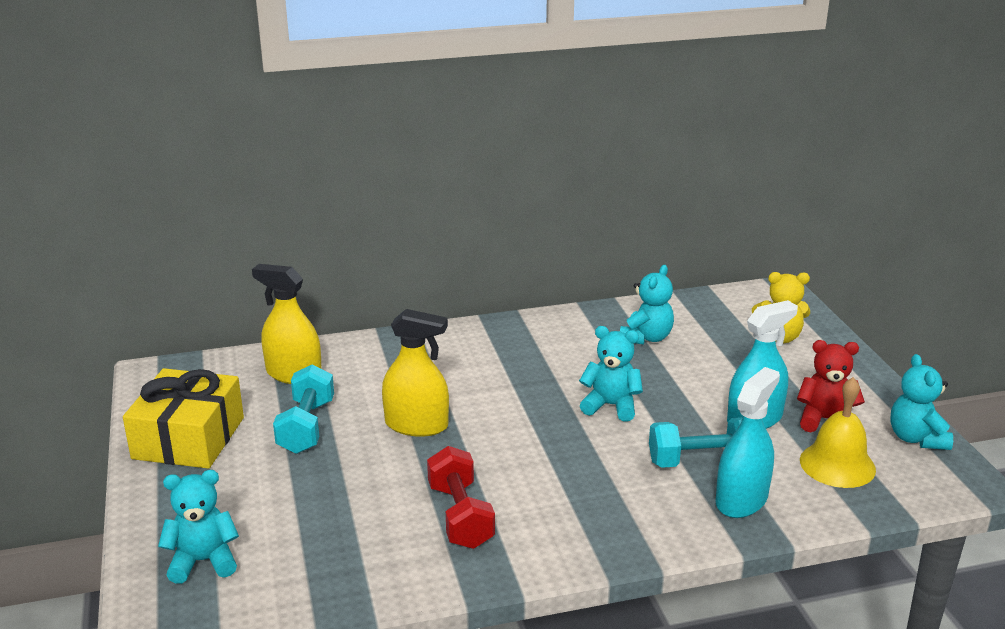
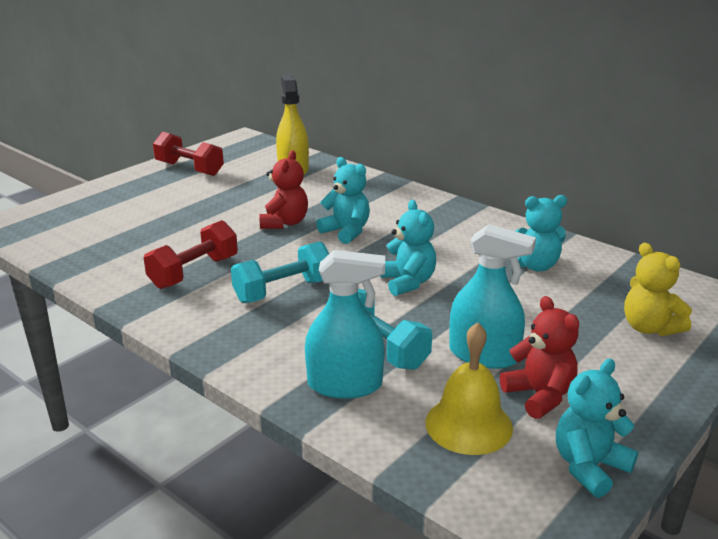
camera: 55 degrees right, 0 degrees up
yellow gift [123,368,244,469] -> red dumbbell [153,132,224,176]
turquoise teddy bear [158,470,239,584] -> turquoise teddy bear moved to [316,157,370,244]
turquoise dumbbell [273,364,334,454] -> turquoise dumbbell moved to [231,241,329,303]
yellow spray bottle [382,309,449,437] -> red teddy bear [260,151,308,229]

